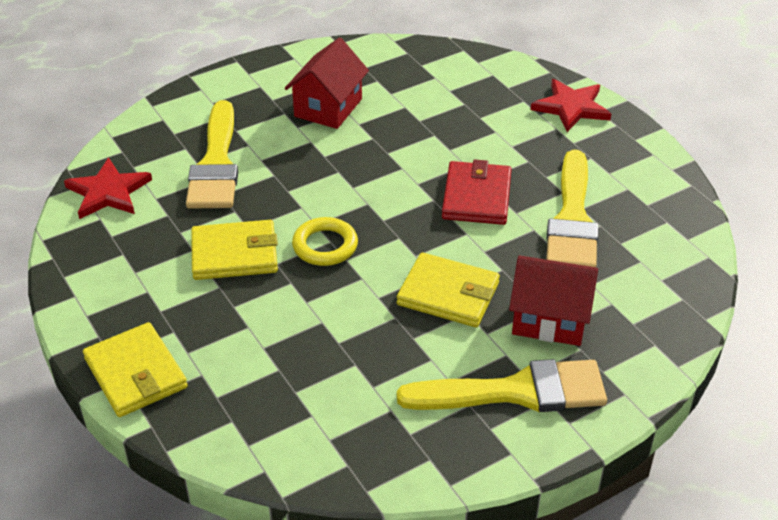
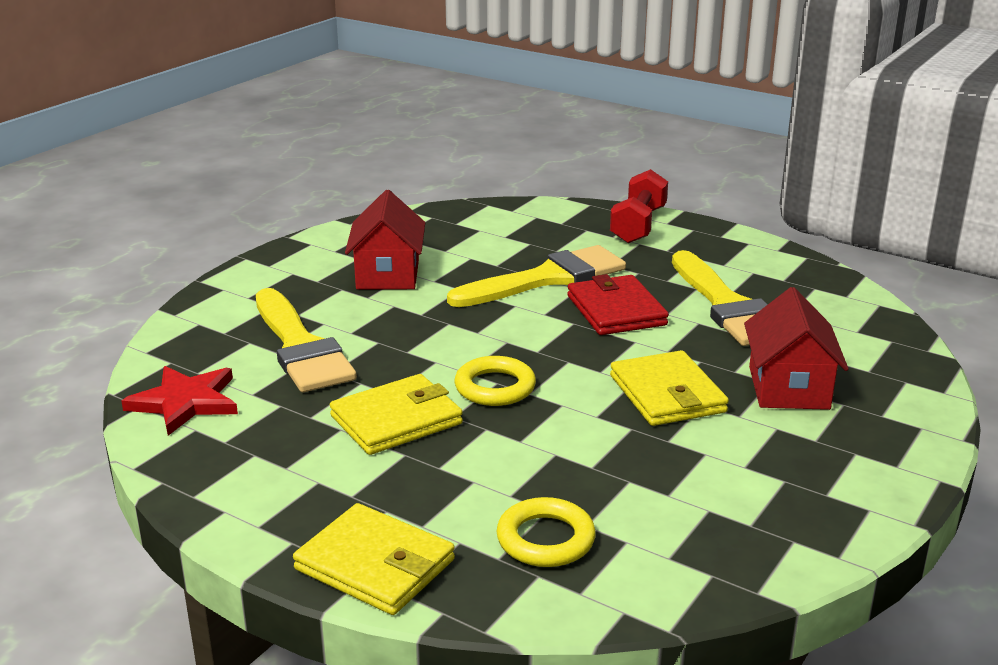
camera: 25 degrees left, 15 degrees down
yellow wallet [397,252,500,327] -> yellow wallet turned 75 degrees clockwise [610,350,729,426]
yellow brush [397,359,607,412] -> yellow brush moved to [447,245,626,307]
red house [509,255,598,346] -> red house turned 75 degrees counterclockwise [744,287,849,410]
red star [531,79,611,132] -> red dumbbell [610,169,668,243]
none -> yellow ring [496,497,596,567]

